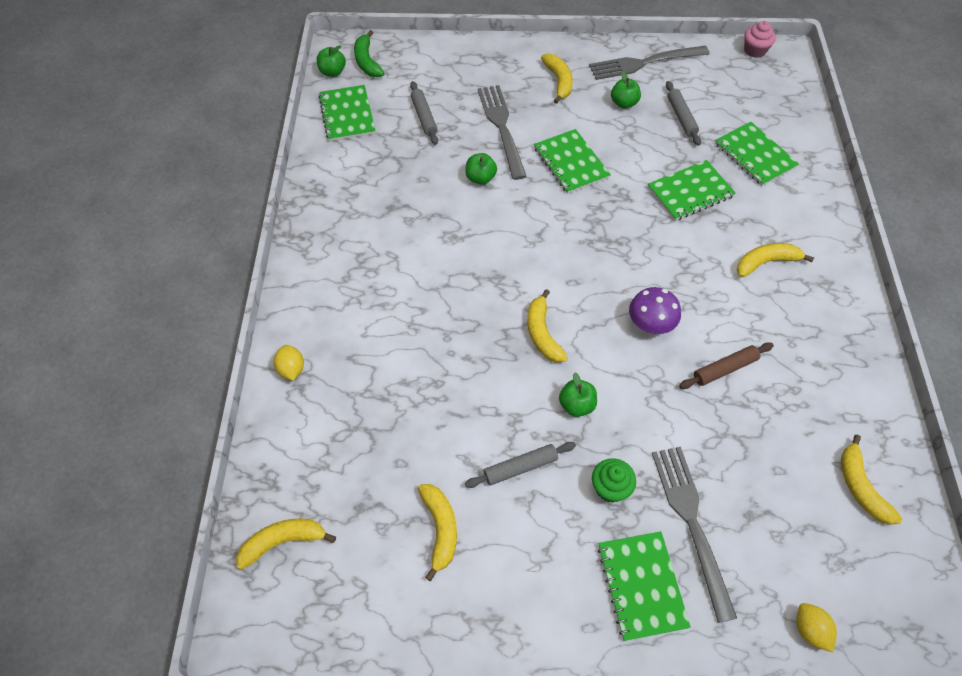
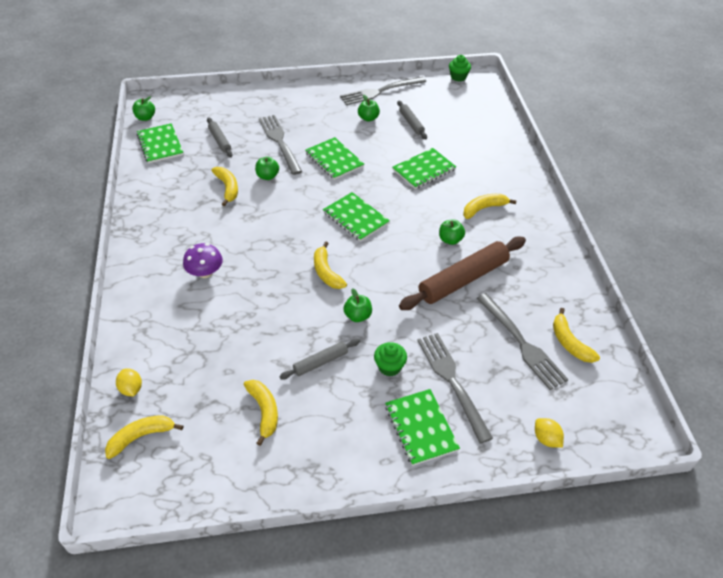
camera: 10 degrees left, 10 degrees down
yellow lemon [274,345,304,381] -> yellow lemon moved to [116,368,142,396]
green banana [354,30,385,77] -> none
yellow banana [541,54,573,104] -> yellow banana moved to [212,167,238,206]
purple mushroom [629,287,681,334] -> purple mushroom moved to [183,243,223,278]
brown rolling pin [679,342,774,389] -> brown rolling pin [399,237,526,310], size x1.96
green notebook [715,122,799,186] -> green notebook moved to [323,192,390,242]
pink cupcake [744,21,776,58] -> green cupcake [449,55,471,81]
none -> green apple [439,219,465,245]
none -> grey fork [476,293,569,390]

